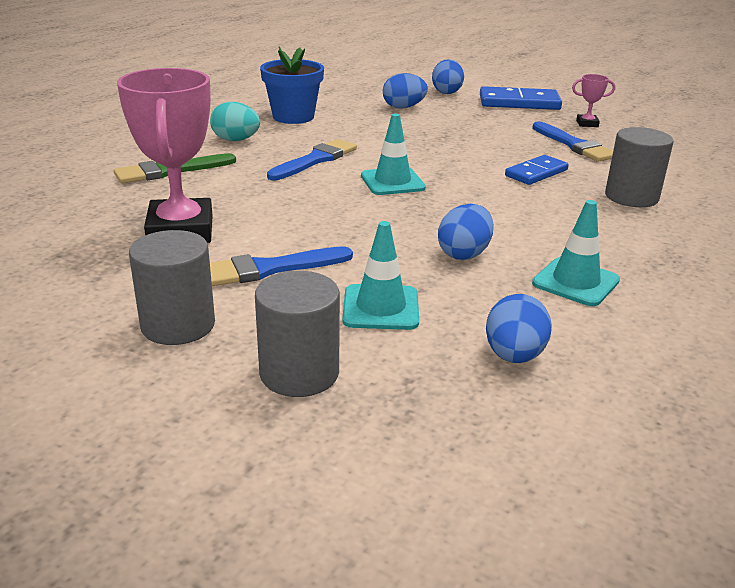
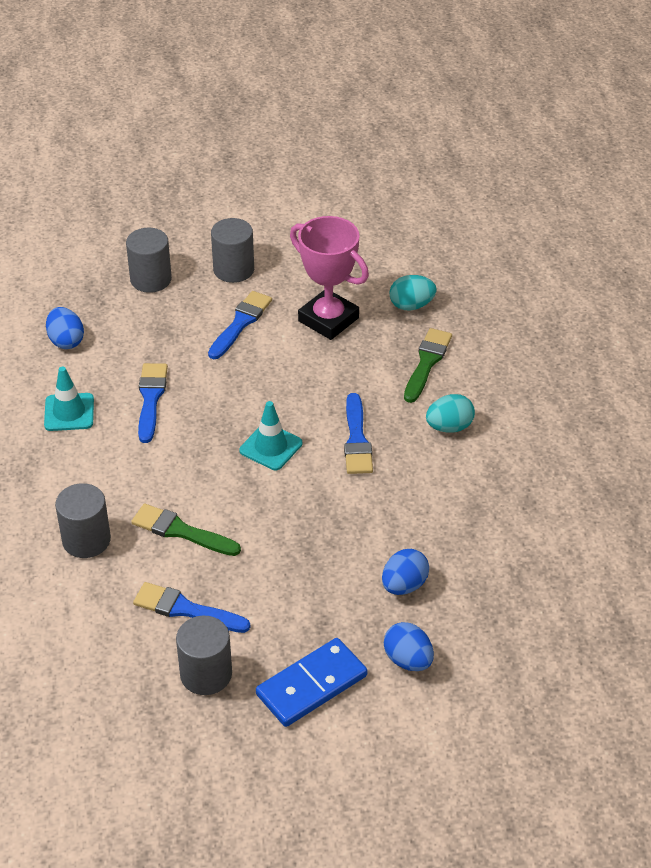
camera: 140 degrees right, 15 degrees up
blue flower pot [260,47,324,124] -> none
turquoise traffic cone [342,221,419,330] -> none
blue egg [438,204,494,260] -> blue brush [138,363,168,443]
blue domino [505,155,569,185] -> green brush [131,504,241,556]
pink trophy [572,74,615,127] -> grey cylinder [176,616,232,695]
none -> turquoise egg [390,275,436,310]

